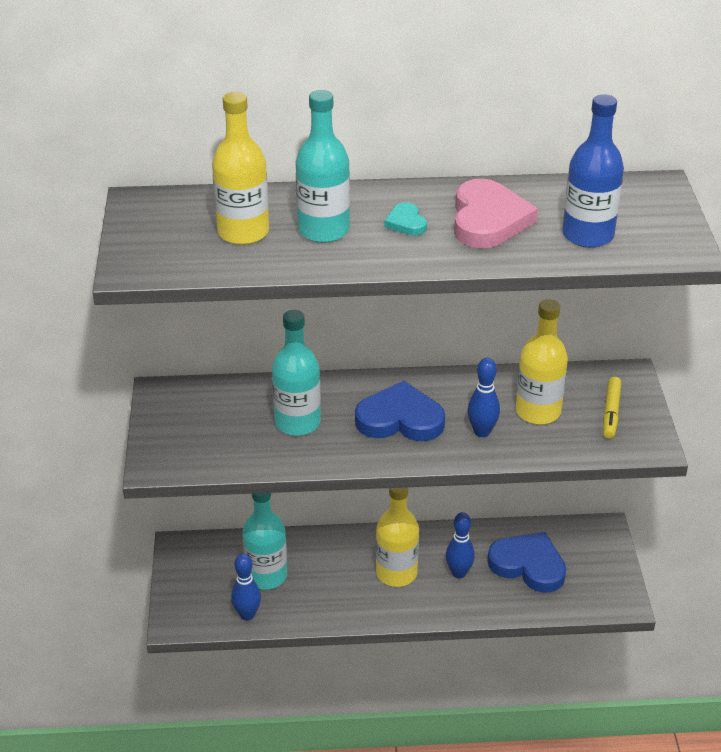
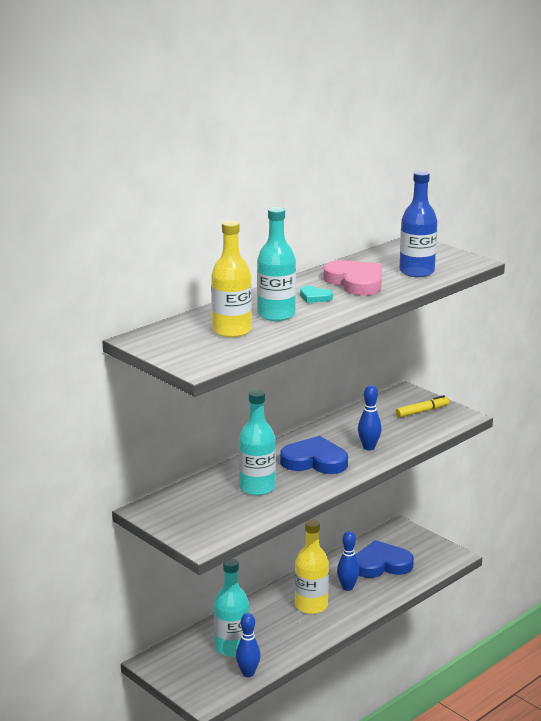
camera: 40 degrees left, 15 degrees down
blue heart [355,381,445,441] -> blue heart turned 45 degrees clockwise [280,436,348,474]
yellow bottle [516,299,568,425] -> none
yellow marker [603,377,621,439] -> yellow marker turned 90 degrees counterclockwise [396,395,449,418]

